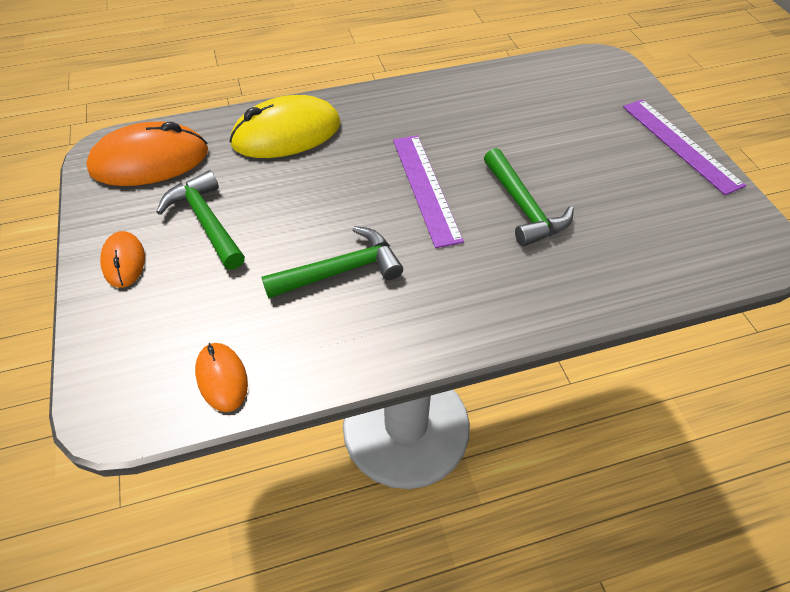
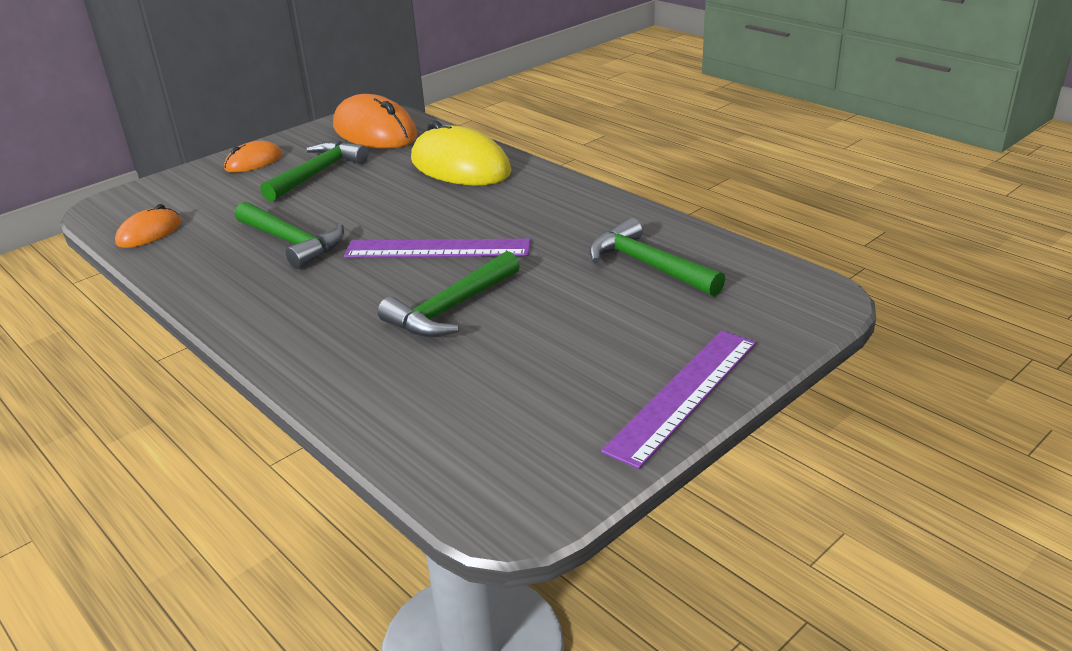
camera: 65 degrees right, 20 degrees down
purple ruler [393,135,464,248] -> purple ruler turned 45 degrees clockwise [344,238,531,258]
none -> green hammer [589,218,725,296]

